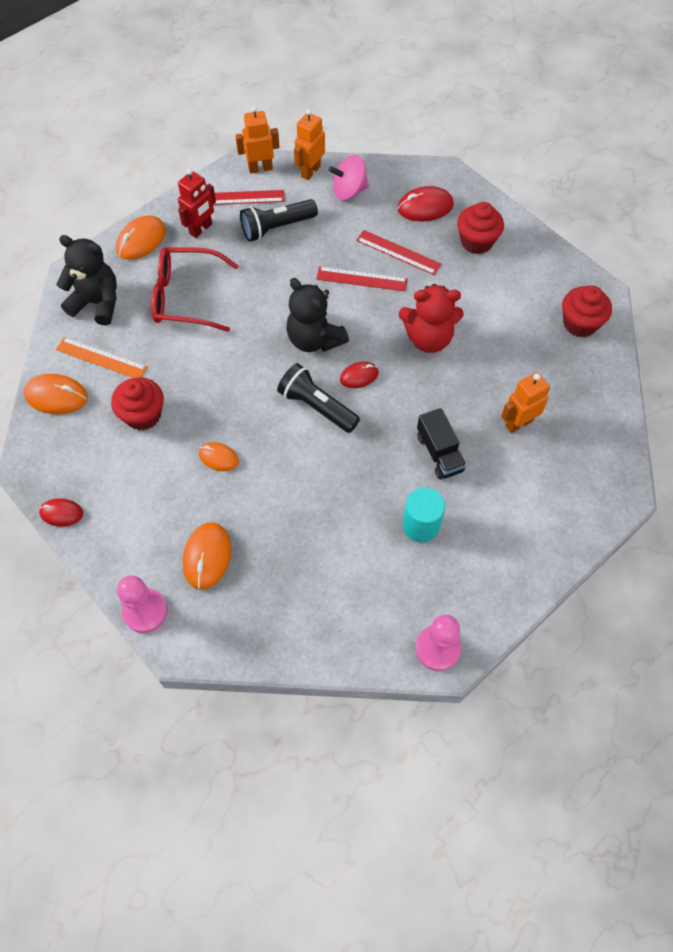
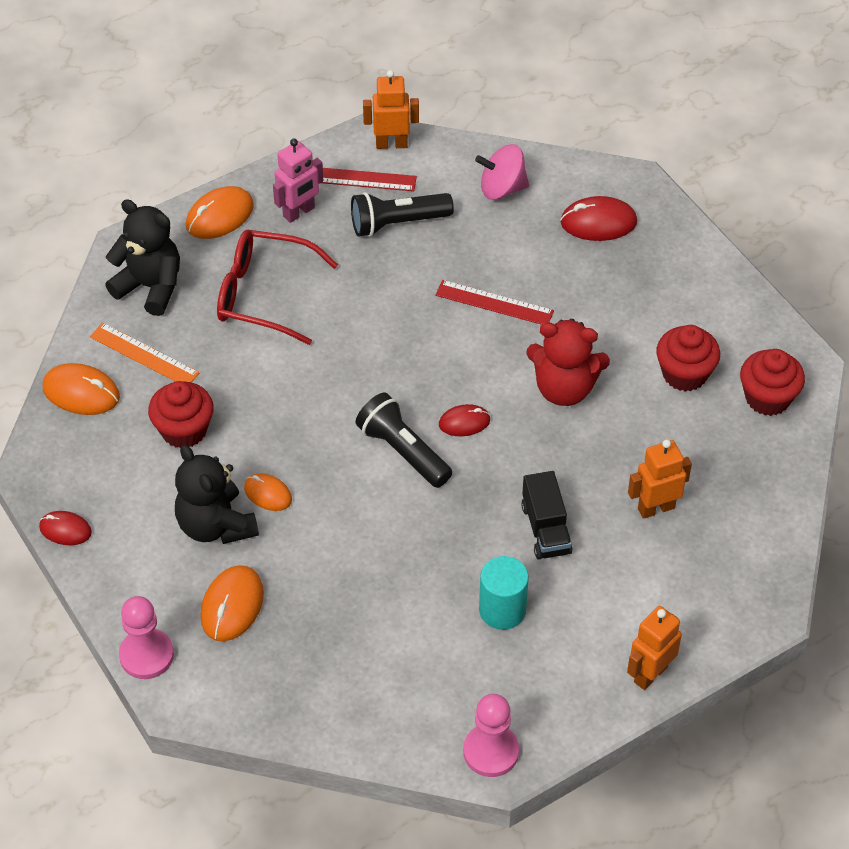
camera: 10 degrees right, 10 degrees down
red robot [178,169,216,238] -> pink robot [273,139,323,223]
black teddy bear [286,278,349,352] -> black teddy bear moved to [175,445,259,544]
orange robot [294,109,325,180] -> orange robot moved to [627,606,682,690]
red ruler [356,230,441,275] -> none
red cupcake [457,202,504,254] -> red cupcake moved to [656,325,720,391]

